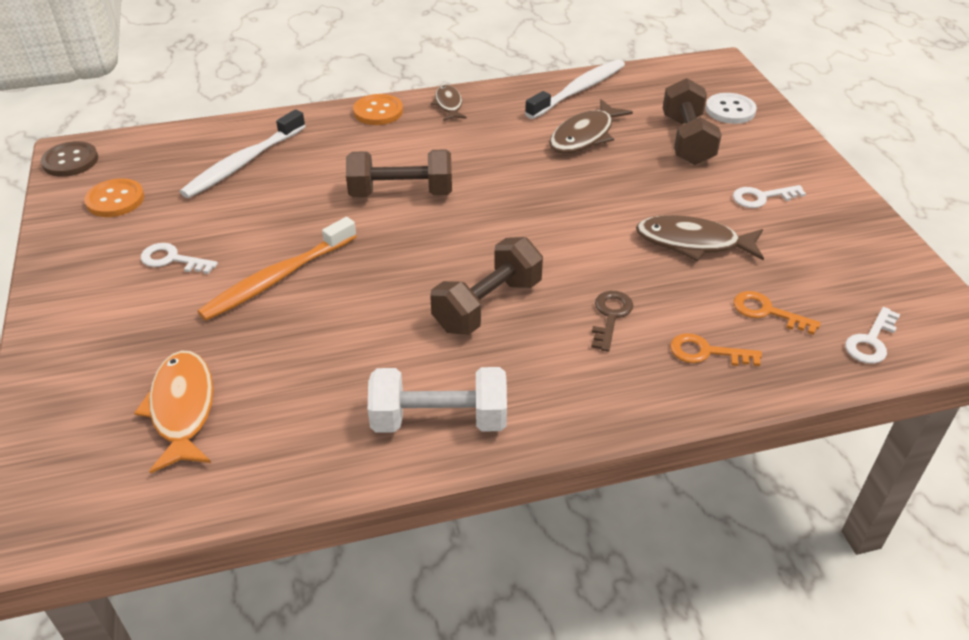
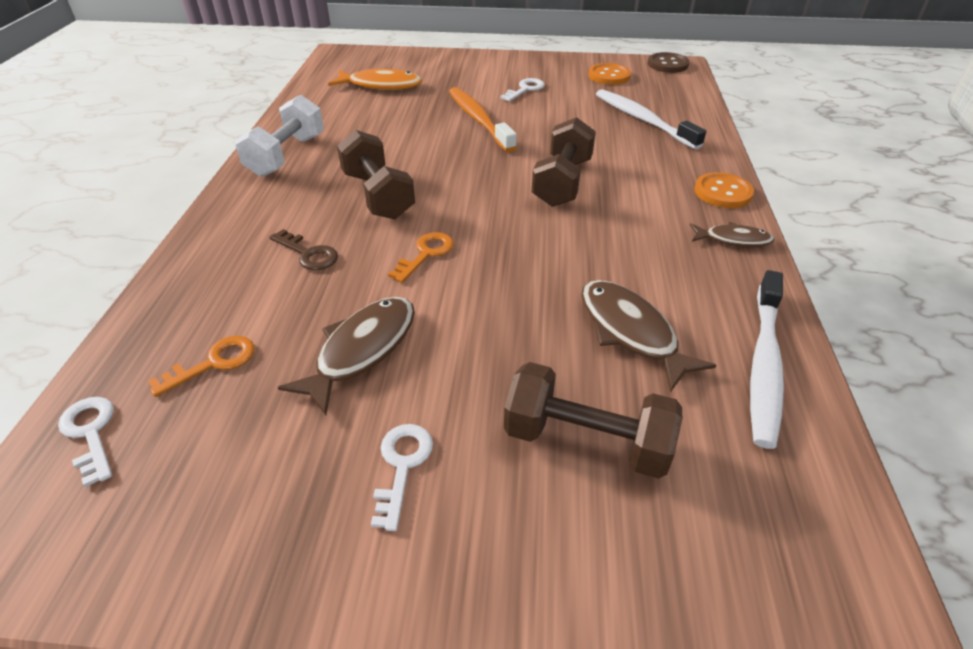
camera: 110 degrees right, 0 degrees up
white toothbrush [525,59,625,119] -> white toothbrush turned 45 degrees clockwise [750,270,784,449]
orange key [670,333,762,366] -> orange key moved to [388,232,454,283]
white button [705,93,757,124] -> none

